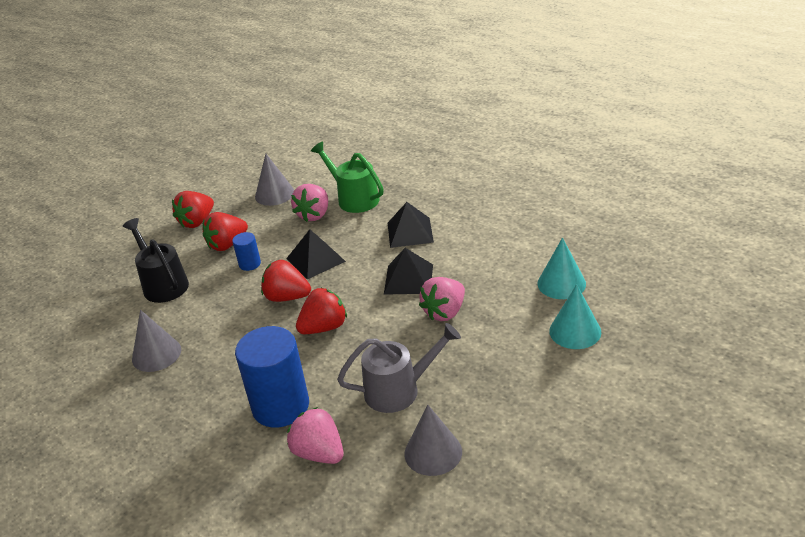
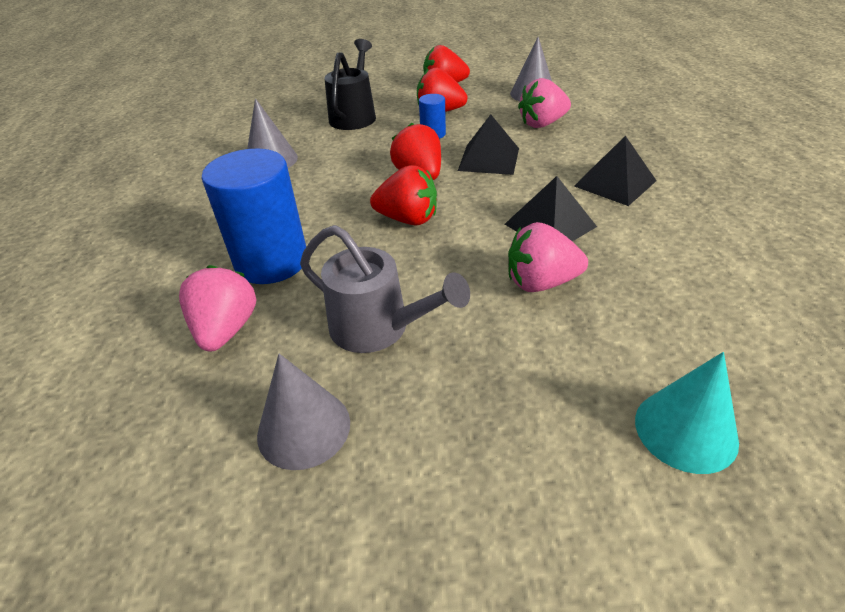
camera: 45 degrees right, 5 degrees up
green watering can [311,142,384,213] -> none
turquoise cone [537,238,586,299] -> none

